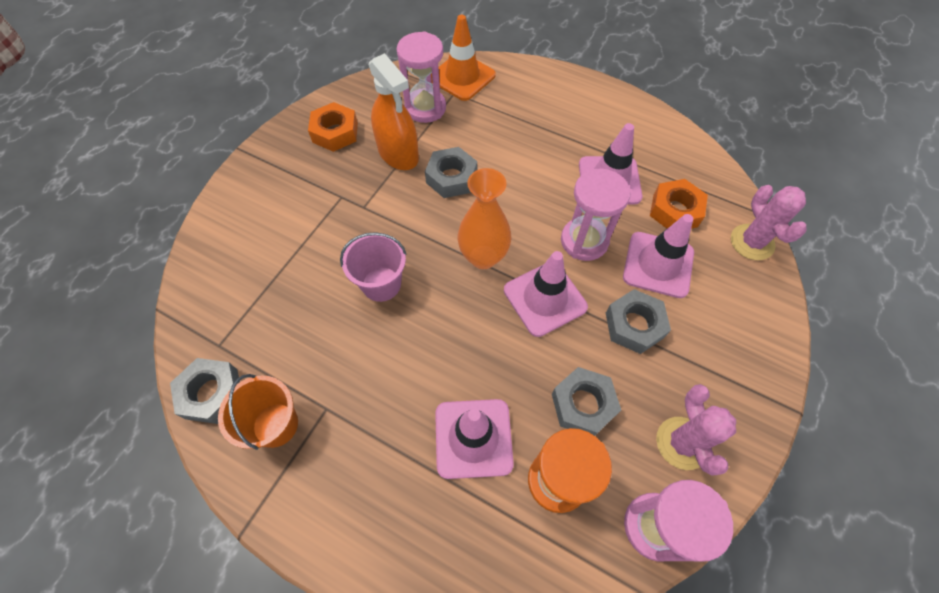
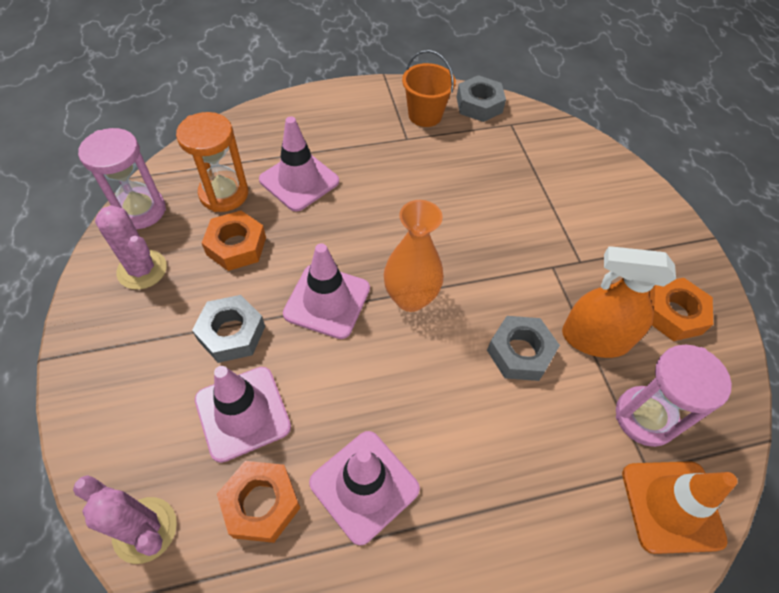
camera: 135 degrees right, 5 degrees down
pink bucket [340,232,407,302] -> none
grey nut [552,367,621,436] -> orange nut [202,211,266,271]
pink hourglass [561,169,631,261] -> none

